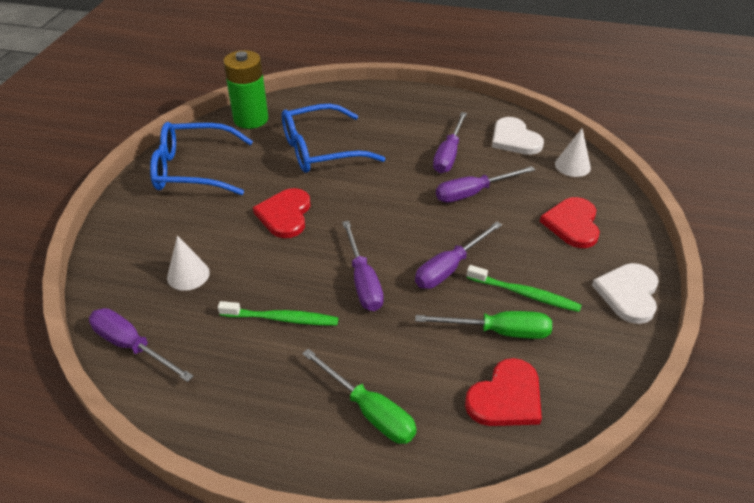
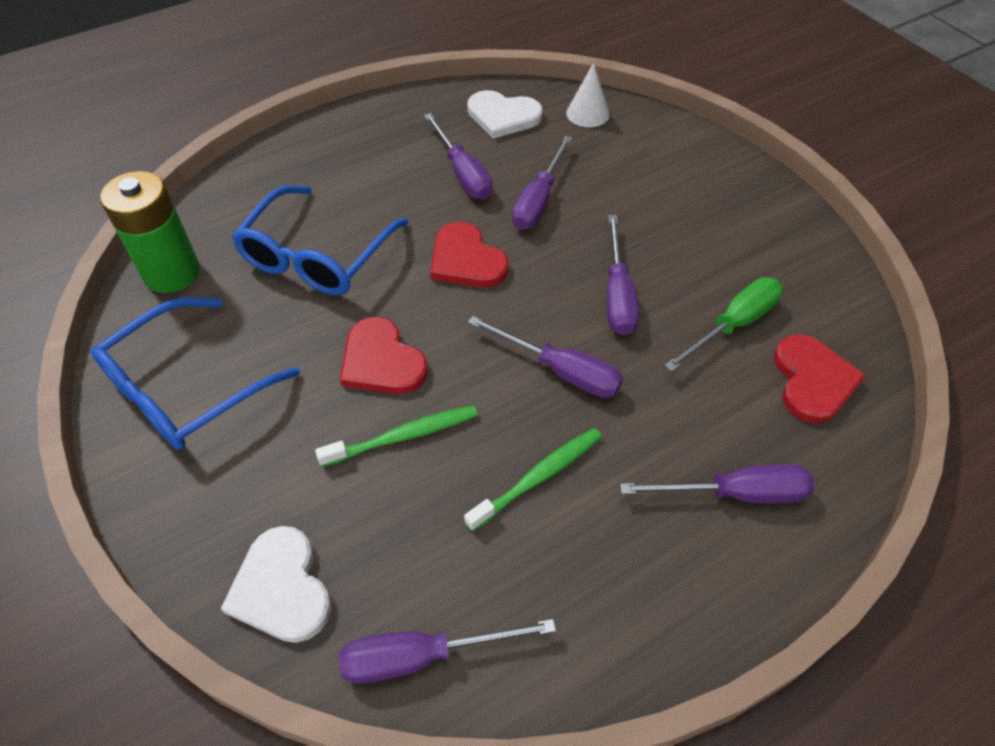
camera: 45 degrees left, 10 degrees up
white cone [167,235,210,291] -> none
green screwdriver [302,349,417,444] -> purple screwdriver [620,464,814,503]
green toothbrush [467,265,582,312] -> green toothbrush moved to [315,405,478,467]
red heart [540,197,600,248] -> red heart moved to [430,222,509,287]
white heart [592,263,659,324] -> white heart moved to [221,526,331,643]

